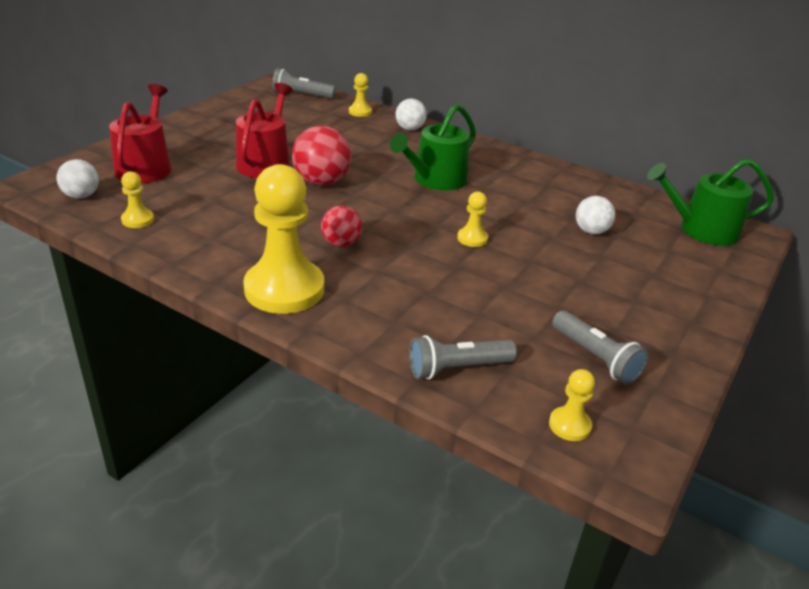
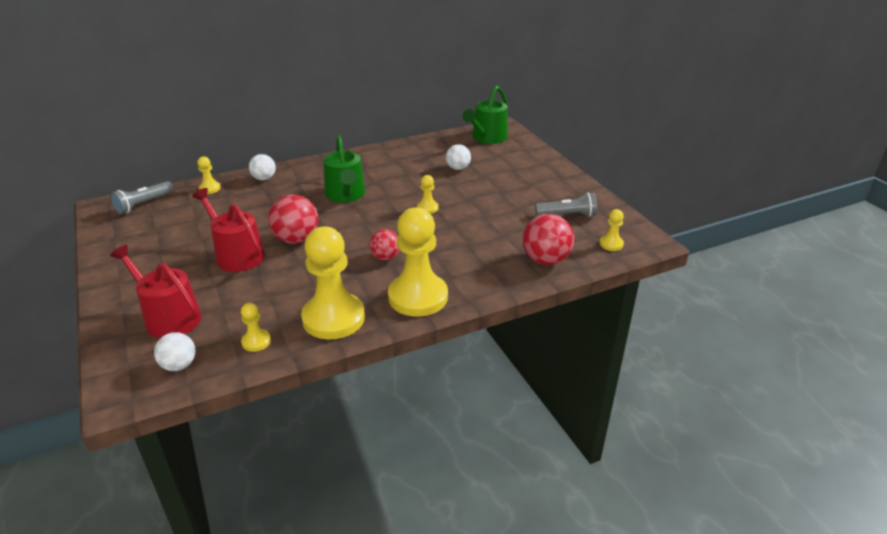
camera: 55 degrees left, 0 degrees up
grey flashlight [409,335,517,380] -> red ball [522,214,574,265]
none -> yellow pawn [301,226,365,339]

